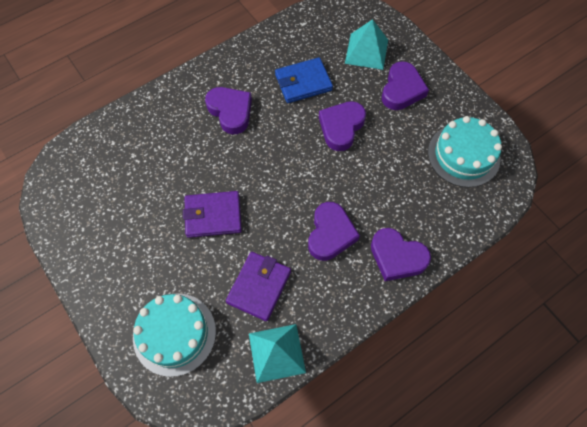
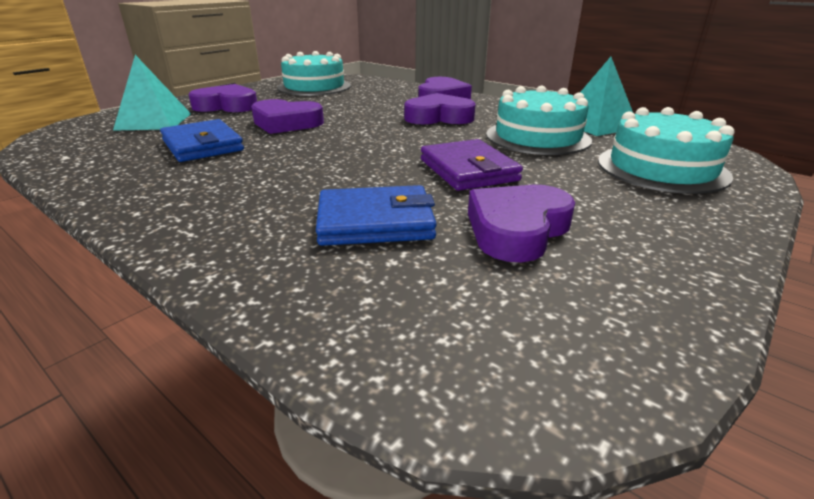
camera: 105 degrees left, 35 degrees down
purple heart [205,87,252,134] -> purple heart moved to [468,185,575,263]
purple wallet [226,252,291,321] -> turquoise cake [486,86,592,155]
none -> blue wallet [316,185,437,246]

